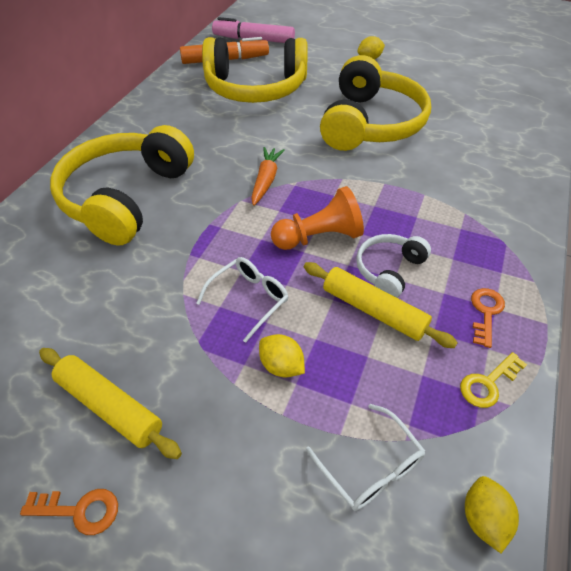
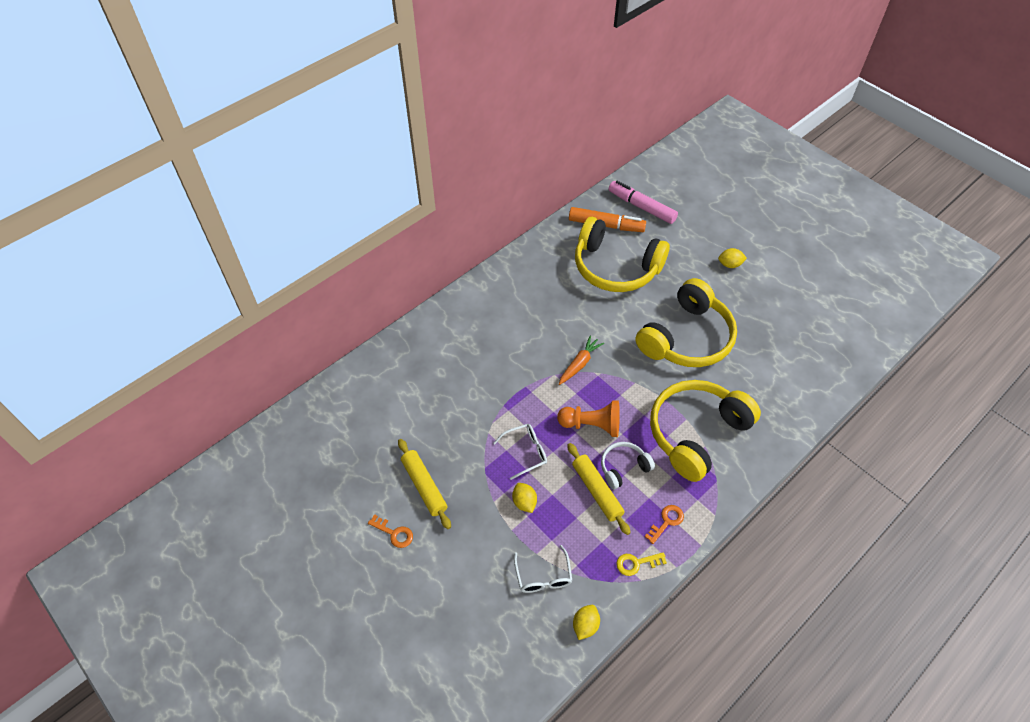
camera: 25 degrees right, 5 degrees up
yellow headphones [50,125,194,245] -> yellow headphones moved to [650,380,761,482]

